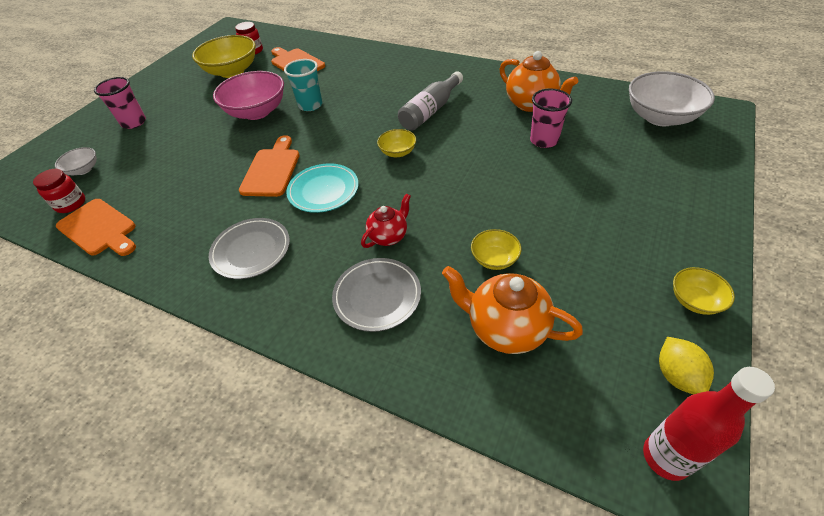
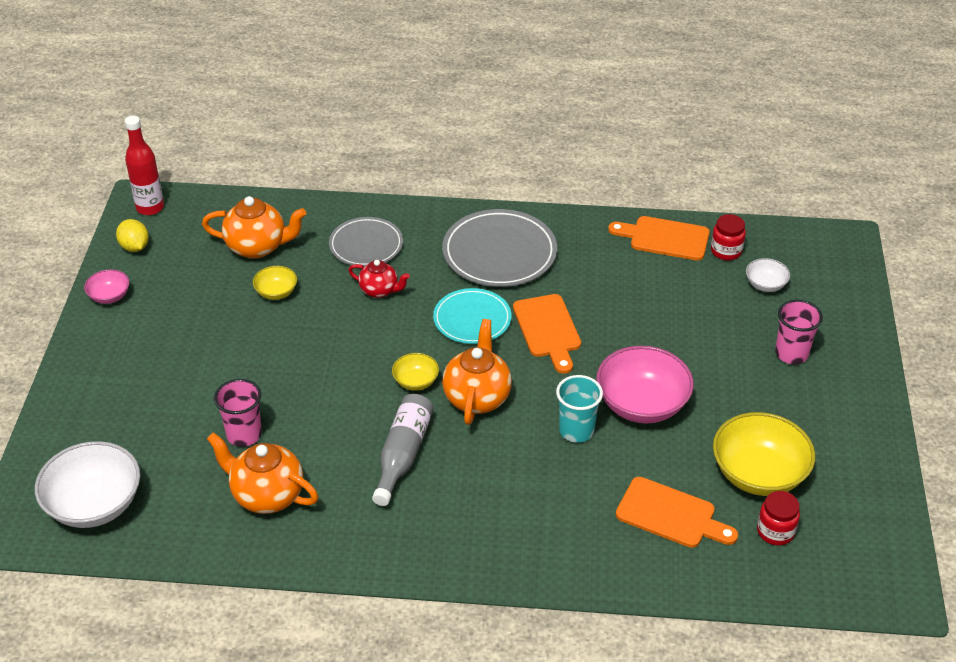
camera: 155 degrees right, 5 degrees down
grey plate [209,218,290,279] -> grey plate [442,209,557,287], size x1.54
red teapot [361,193,411,248] -> red teapot turned 90 degrees counterclockwise [348,260,410,298]
yellow bowl [673,267,735,315] -> pink bowl [84,269,130,304]
none -> orange teapot [442,319,512,425]

